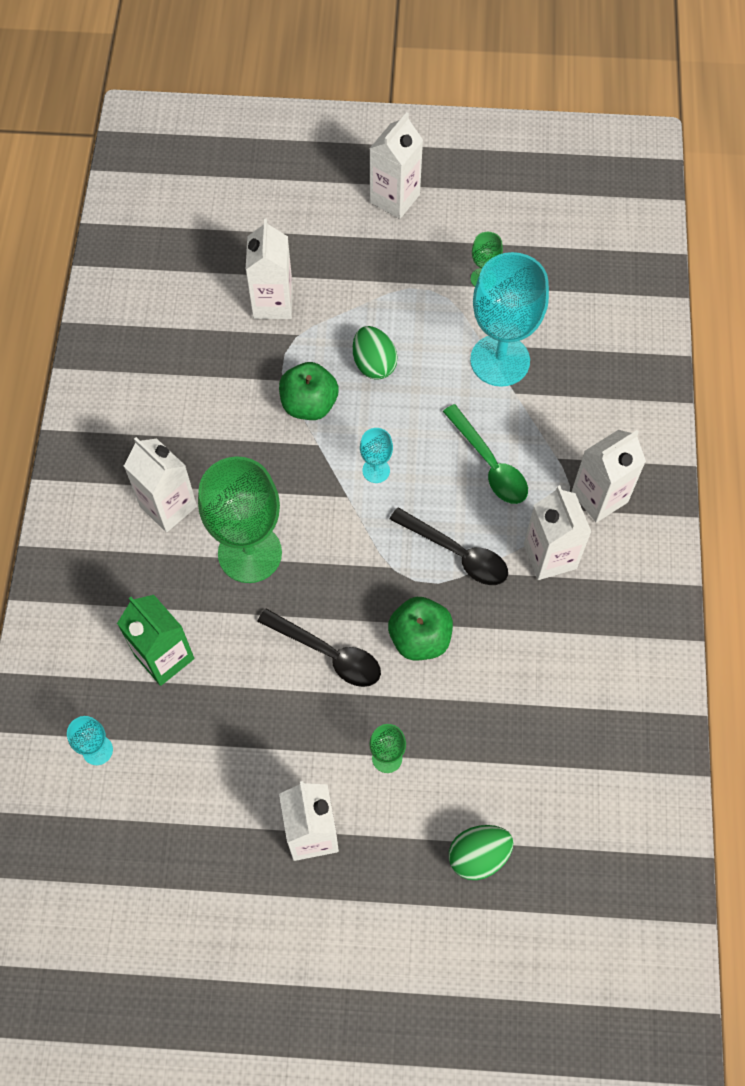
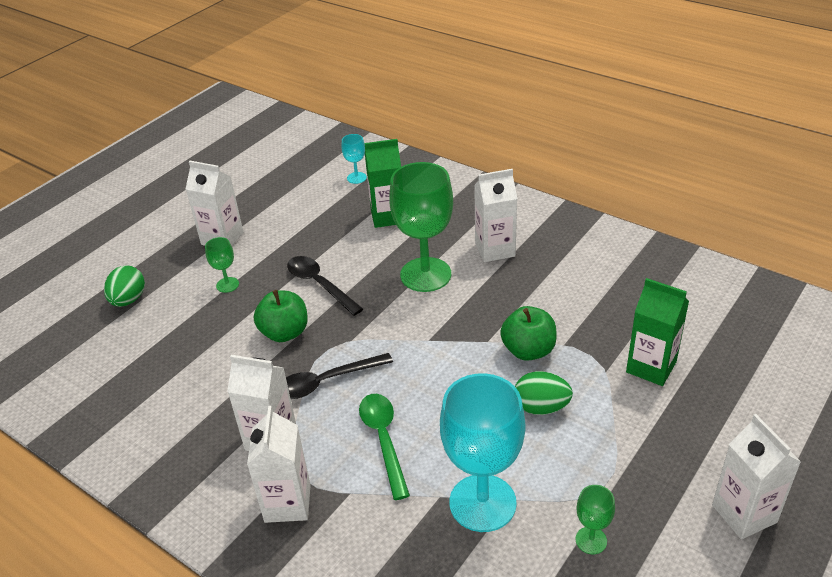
camera: 125 degrees right, 25 degrees down
white carton [246,219,293,319] -> green carton [626,278,689,386]
black spoon [257,609,381,687] -> black spoon turned 75 degrees clockwise [287,256,363,316]
turquoise goblet [360,428,393,483] -> none
green spoon [443,404,528,504] -> green spoon turned 75 degrees clockwise [359,394,410,500]

